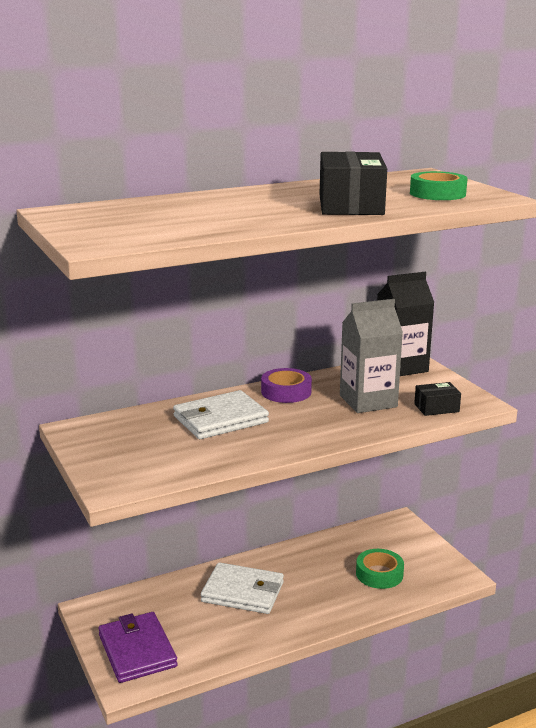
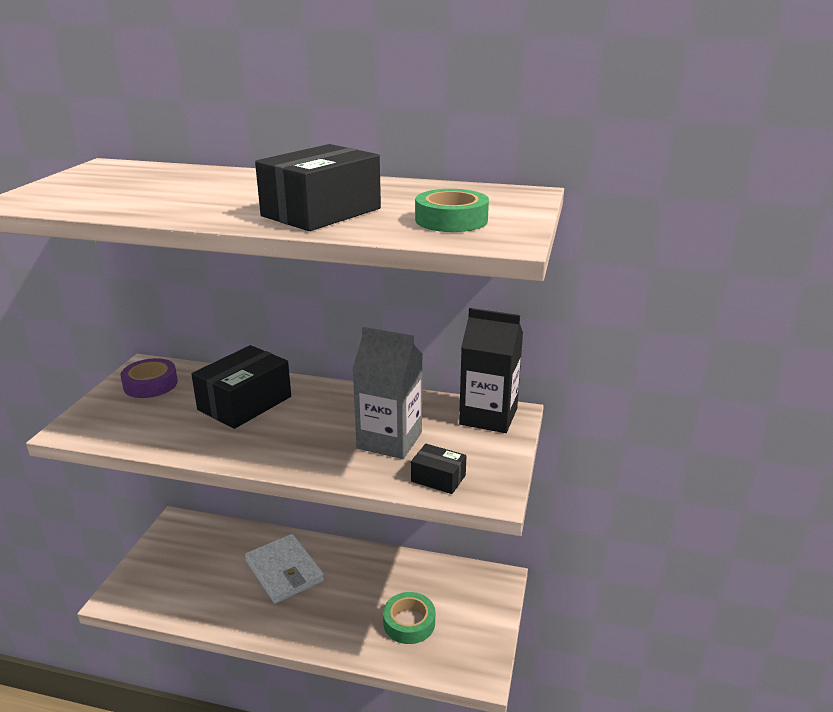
camera: 40 degrees right, 5 degrees up
purple wallet [98,612,177,683] -> none
white wallet [173,390,269,439] -> black box [191,345,291,429]
purple tape [261,368,312,403] -> purple tape moved to [121,358,178,398]

